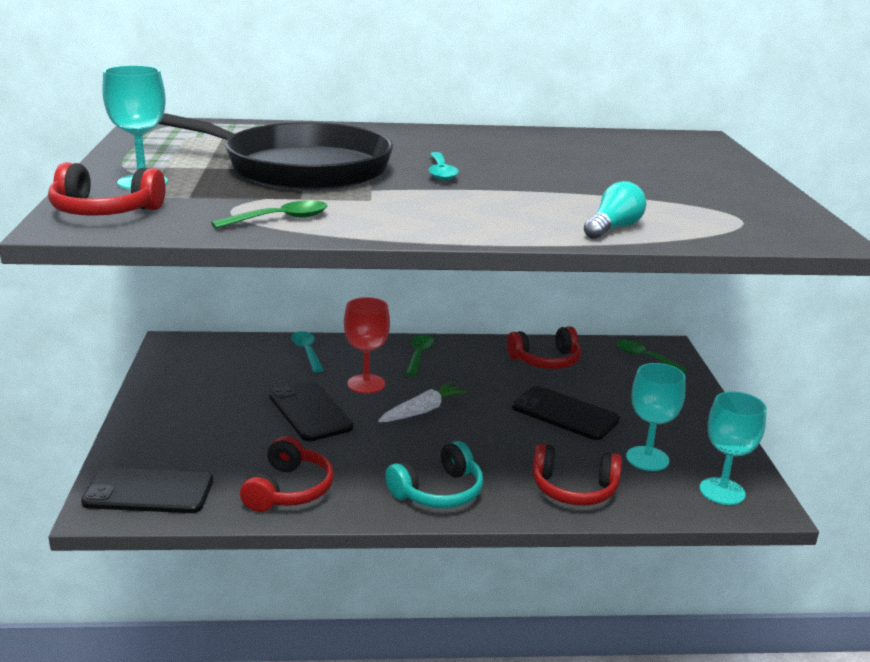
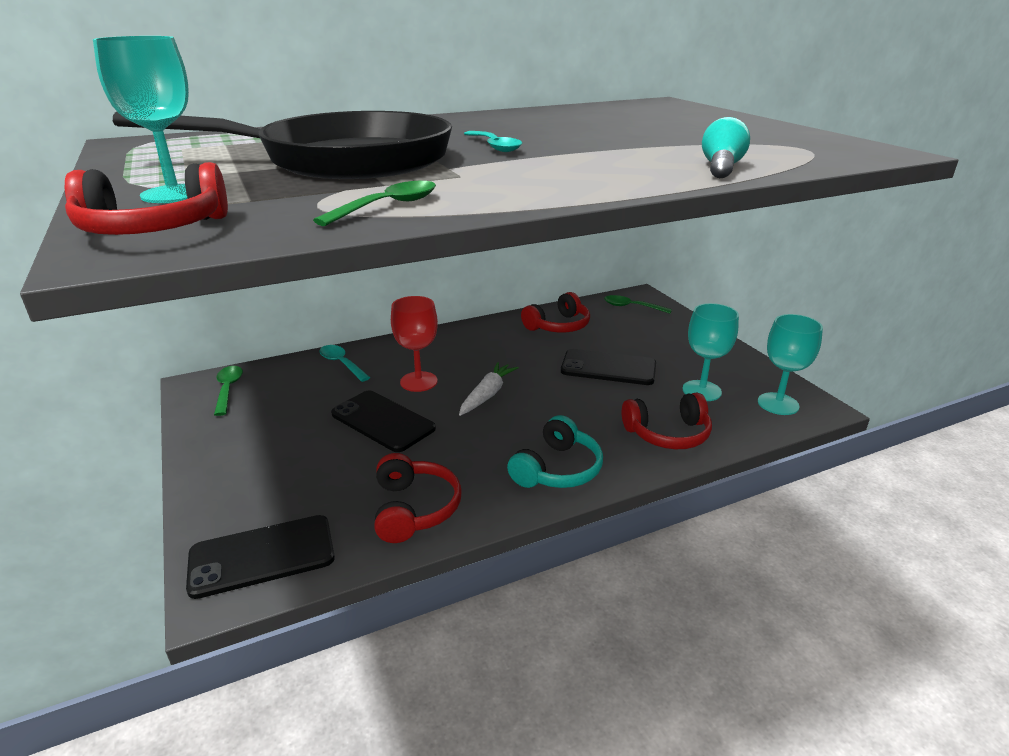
camera: 20 degrees left, 5 degrees up
green spoon [406,335,434,376] -> green spoon moved to [214,366,243,416]

